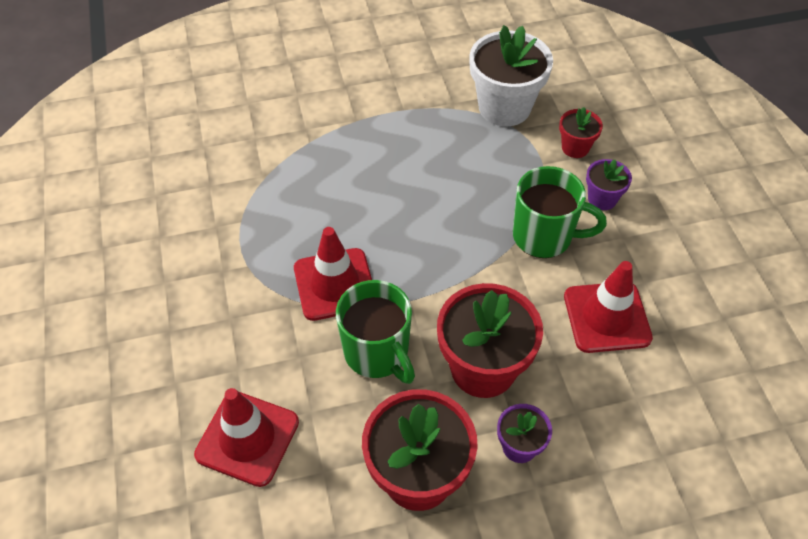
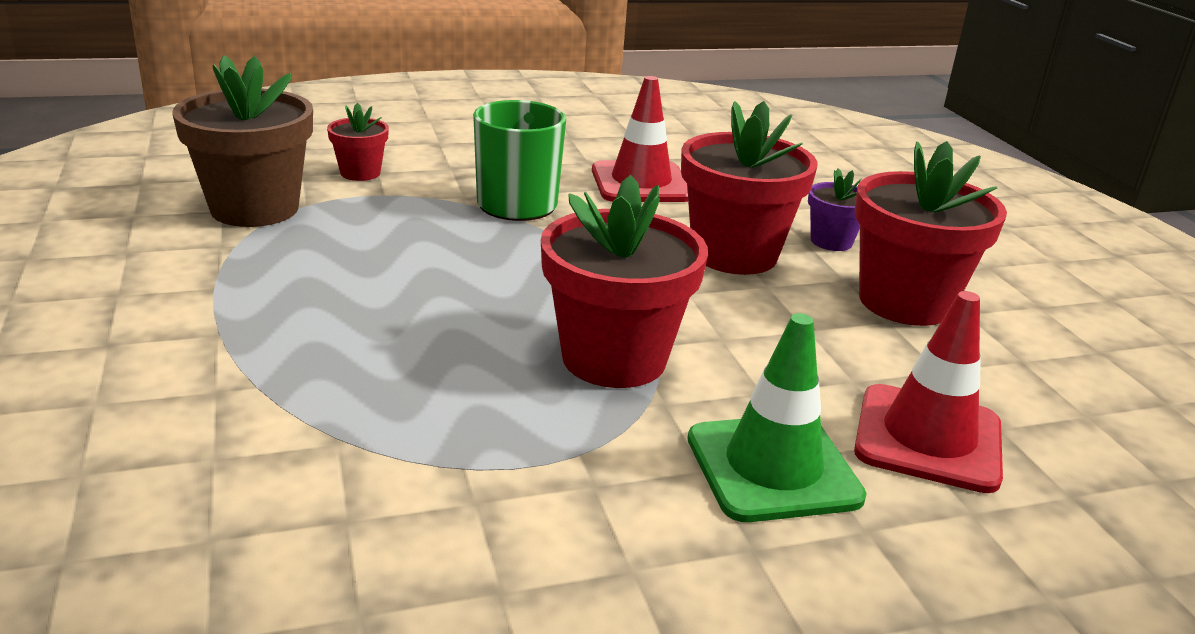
camera: 95 degrees left, 25 degrees down
red traffic cone [294,227,372,321] -> red flower pot [541,175,708,388]
green mug [336,280,415,384] -> none
white flower pot [469,25,553,126] -> brown flower pot [172,55,313,227]
purple flower pot [586,159,632,210] -> none
none -> green traffic cone [687,313,867,522]

